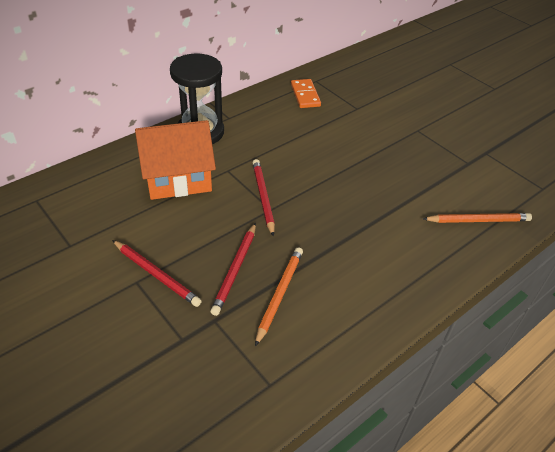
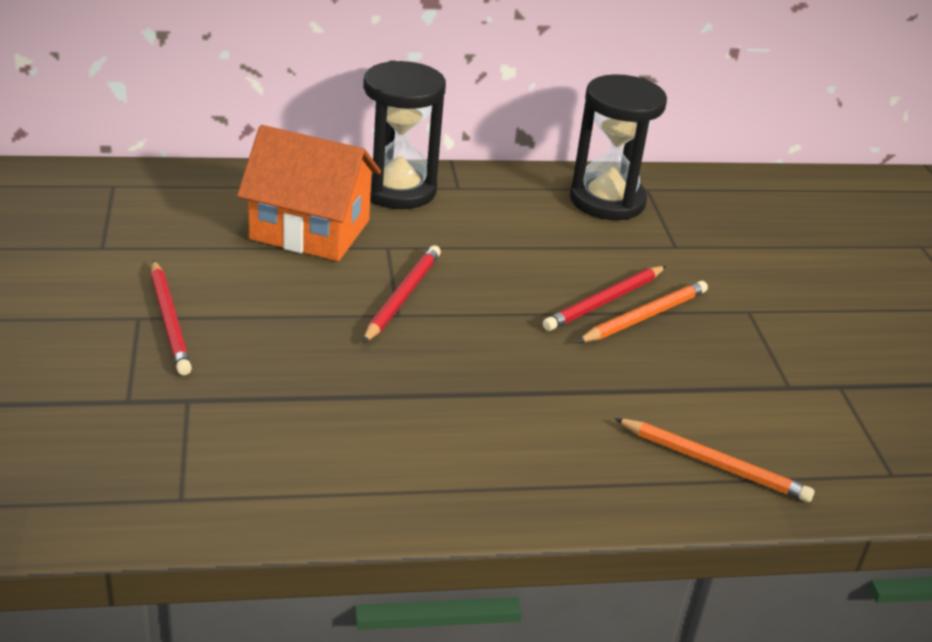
camera: 30 degrees right, 10 degrees down
red pencil [210,223,256,316] -> red pencil moved to [543,266,666,331]
orange pencil [255,247,303,346] -> orange pencil moved to [577,281,708,342]
orange domino [291,79,321,108] -> black hourglass [570,74,667,220]

